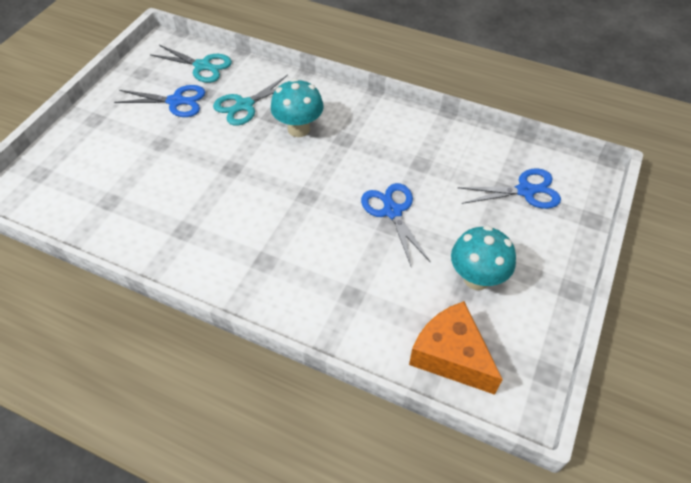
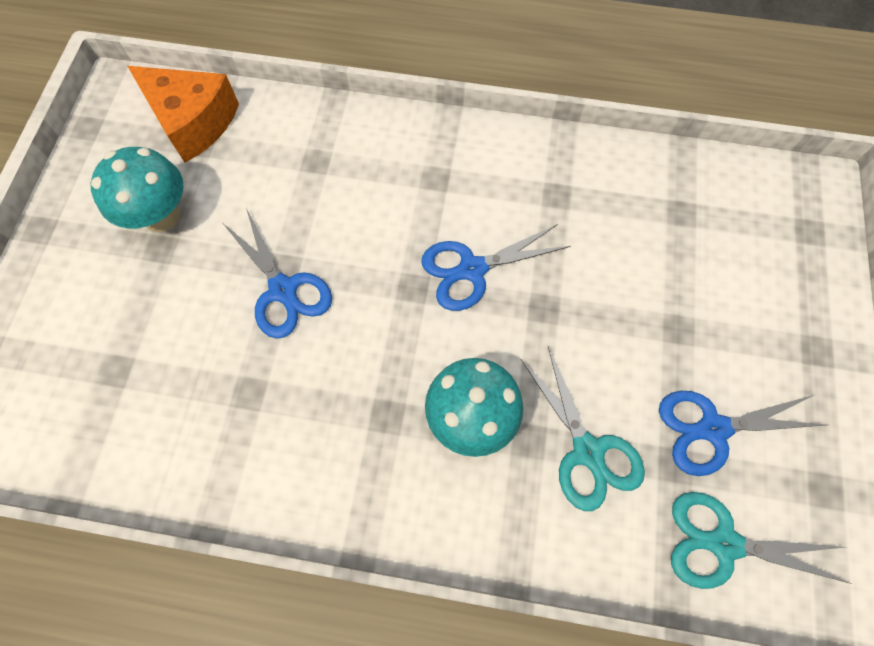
camera: 165 degrees right, 15 degrees up
turquoise scissors [213,75,288,126] -> turquoise scissors turned 120 degrees clockwise [521,347,645,511]
blue scissors [457,168,561,209] -> blue scissors moved to [421,224,571,311]

